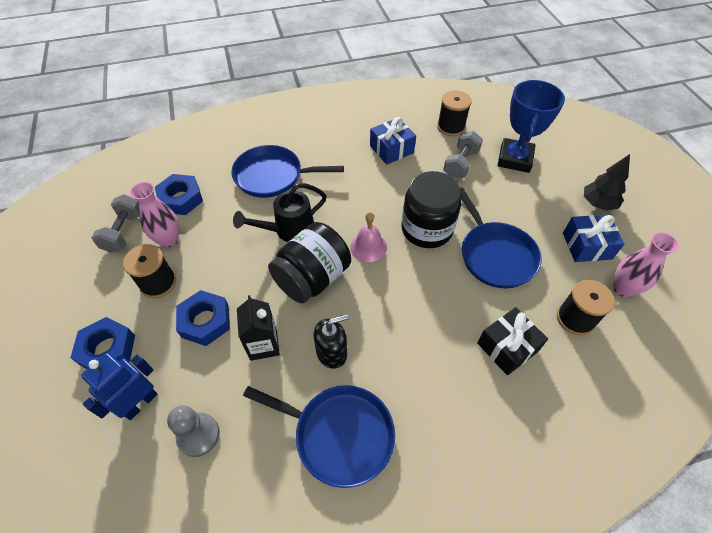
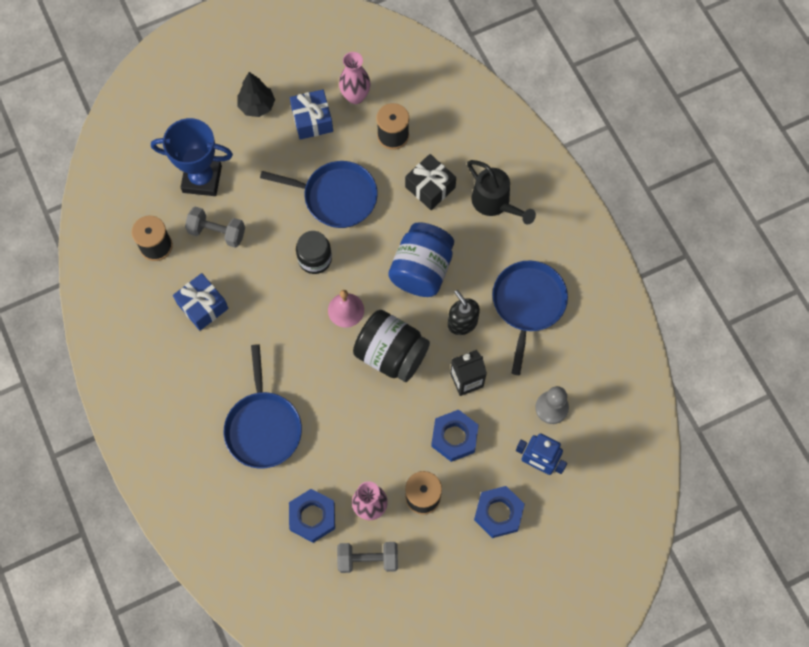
camera: 100 degrees left, 15 degrees up
black watering can [233,183,327,242] -> black watering can moved to [467,160,536,224]
black jar [401,171,461,248] -> black jar [296,231,332,274], size x0.65
blue pan [460,187,542,288] -> blue pan turned 45 degrees clockwise [260,161,378,228]
none -> blue jar [388,222,454,297]

